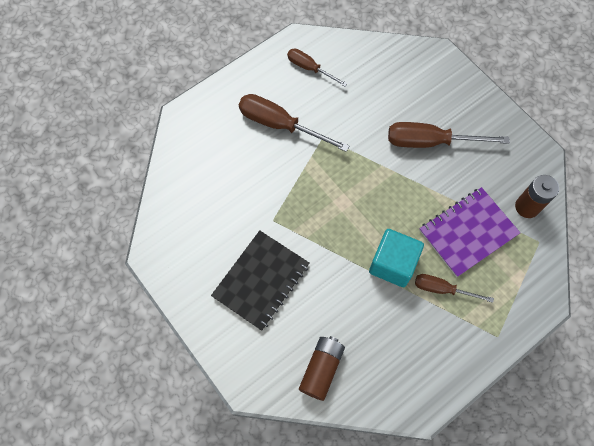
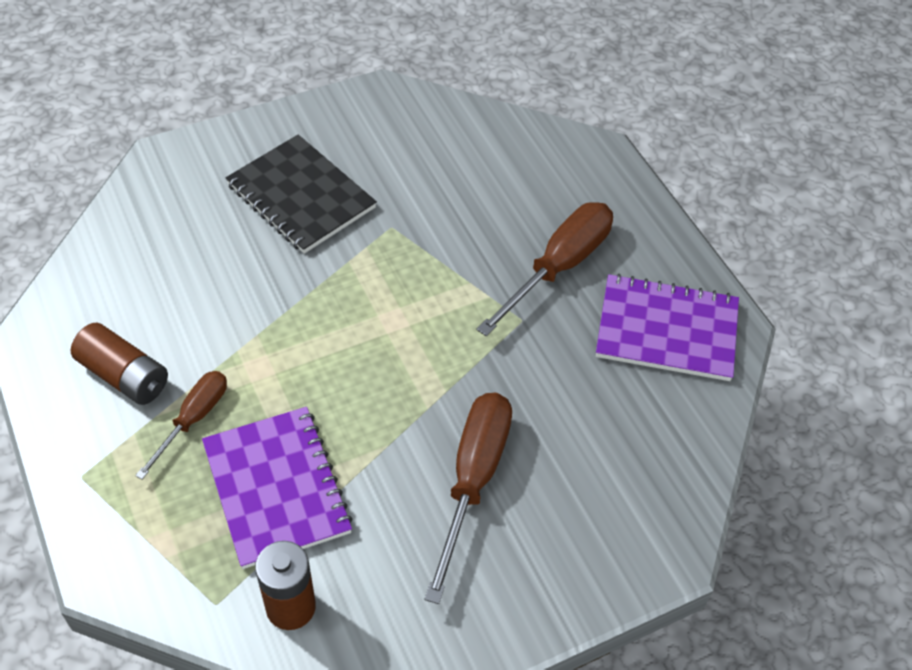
camera: 100 degrees right, 15 degrees down
brown screwdriver [287,48,347,86] -> purple notebook [596,274,739,381]
brown battery [299,336,345,401] -> brown battery moved to [71,323,168,405]
turquoise cube [369,229,424,287] -> none

